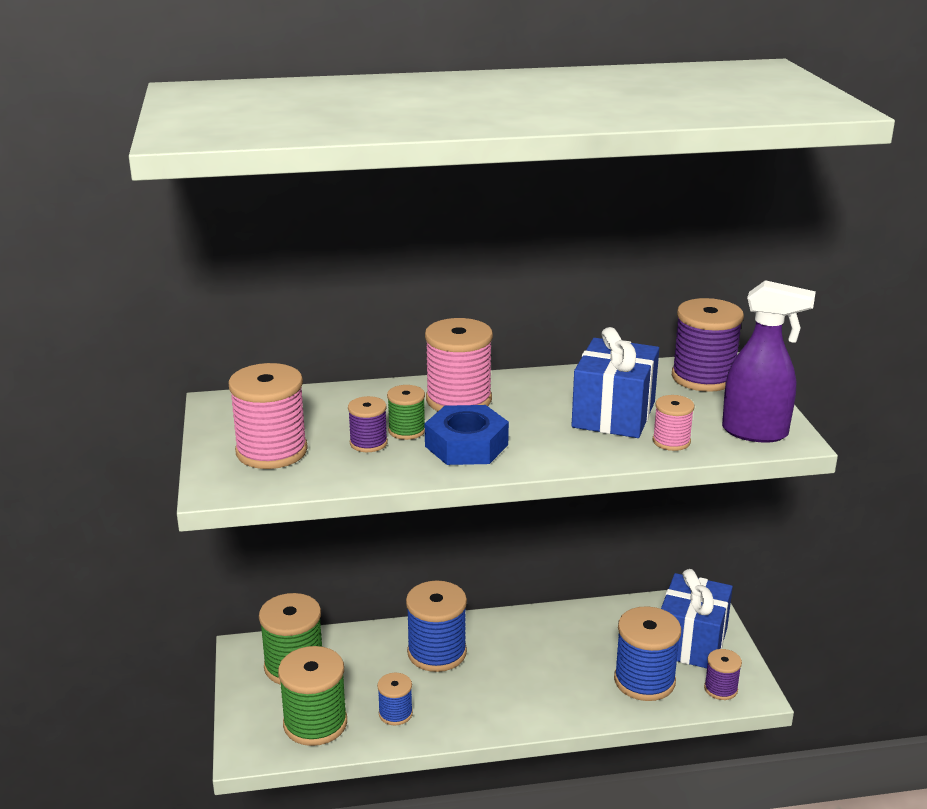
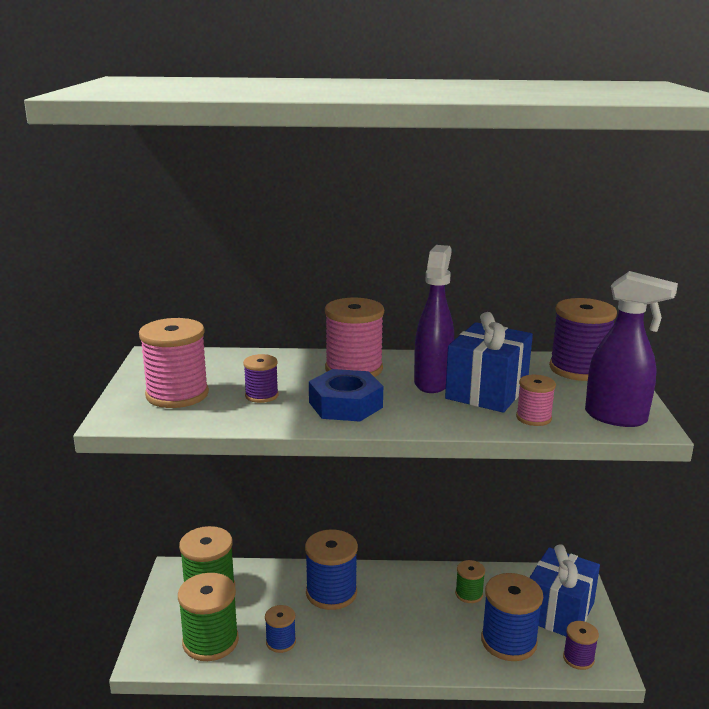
camera: 10 degrees right, 5 degrees down
green spool [387,385,425,440] -> green spool moved to [455,560,485,603]
none -> purple spray bottle [414,245,454,393]

